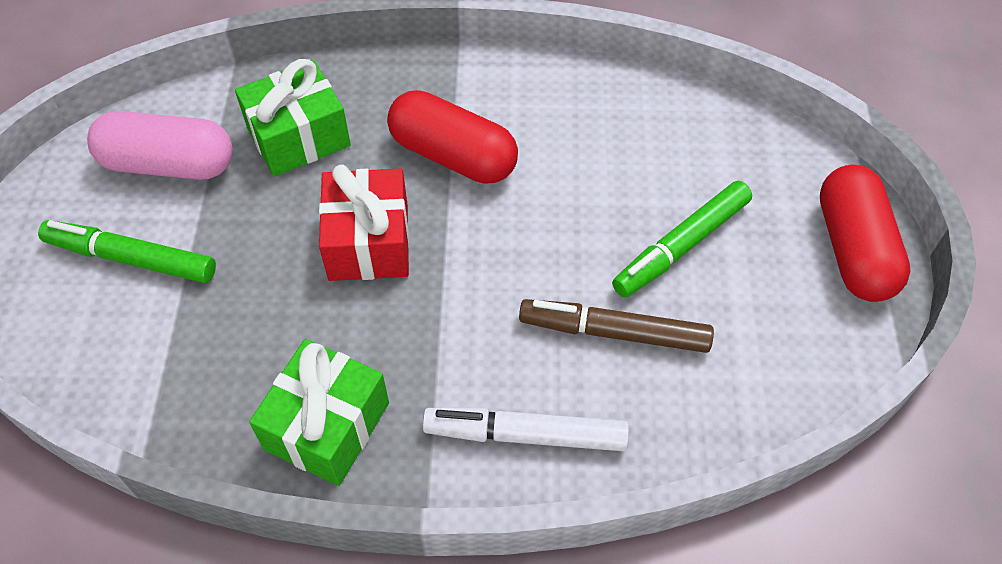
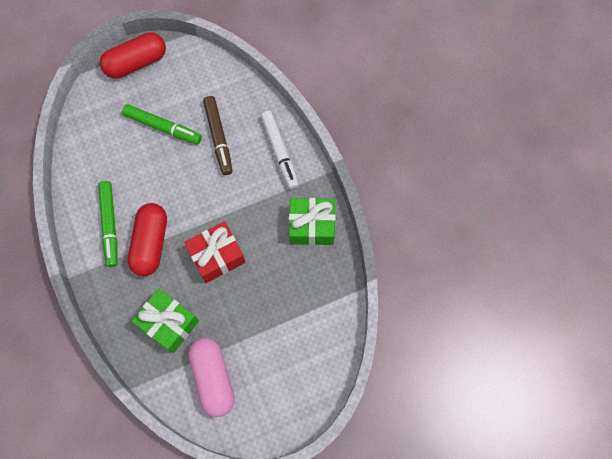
camera: 115 degrees left, 15 degrees up
green marker [38,220,216,283] -> green marker moved to [98,181,118,267]

